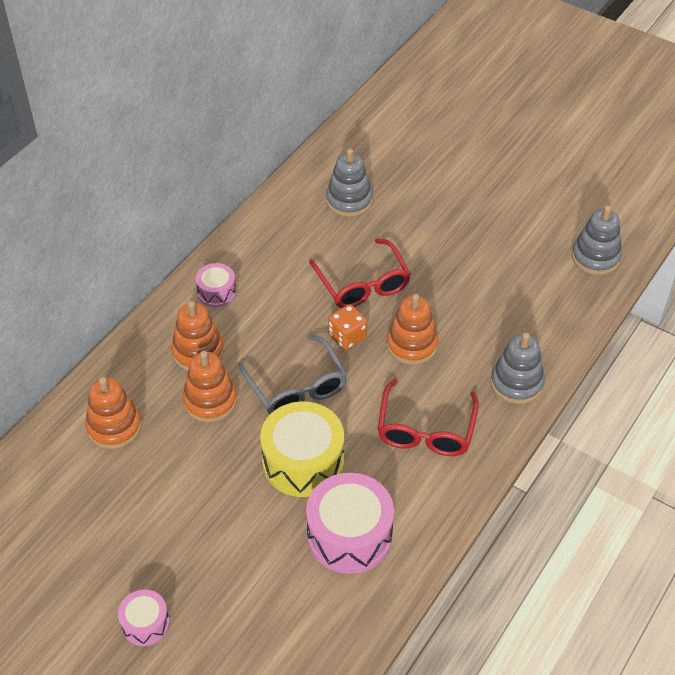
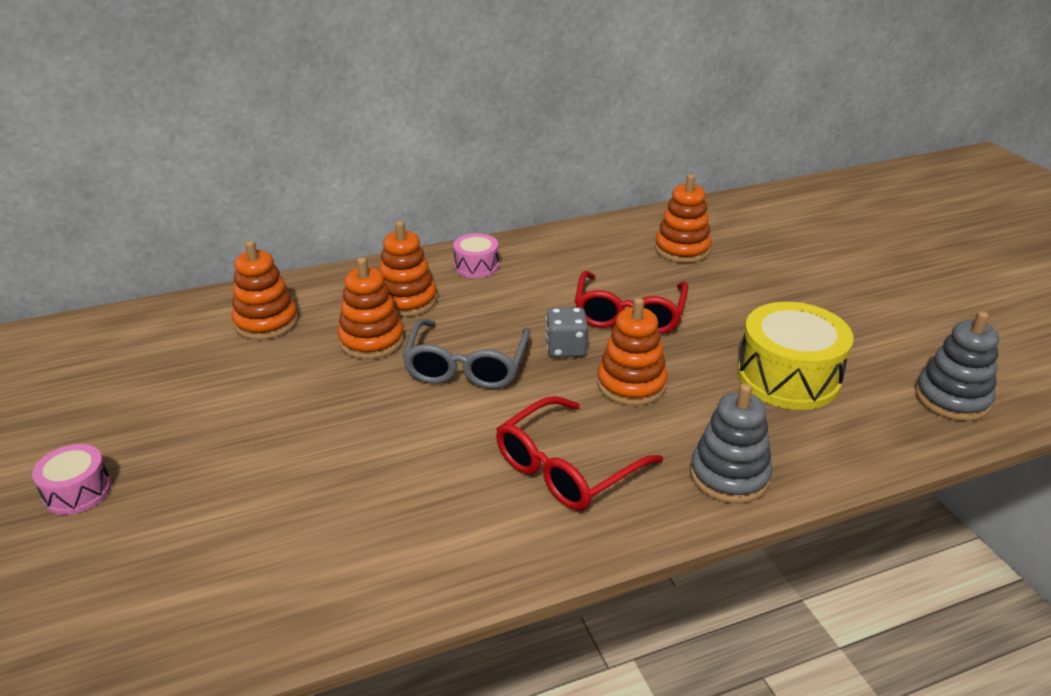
camera: 35 degrees right, 15 degrees down
yellow drum [260,401,344,497] -> yellow drum moved to [737,302,854,410]
pink drum [306,473,394,574] -> none
grey stacking toy [326,149,373,217] -> orange stacking toy [655,174,712,263]
orange dice [328,304,367,350] -> grey dice [546,307,588,358]

